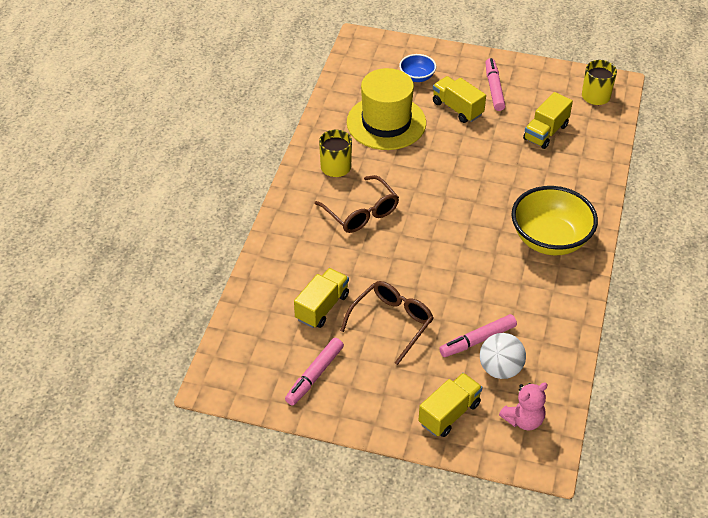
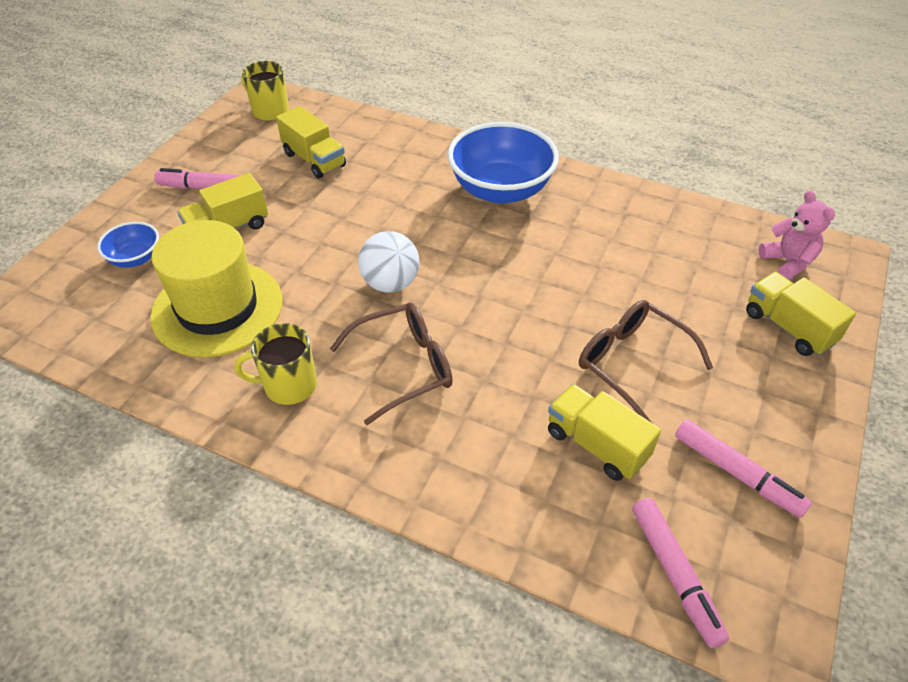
camera: 80 degrees left, 0 degrees up
pink marker [439,314,517,357] -> pink marker moved to [632,498,729,648]
white ball [480,333,526,379] -> white ball moved to [358,231,419,293]
yellow bowl [511,186,598,255] -> blue bowl [447,122,559,204]

